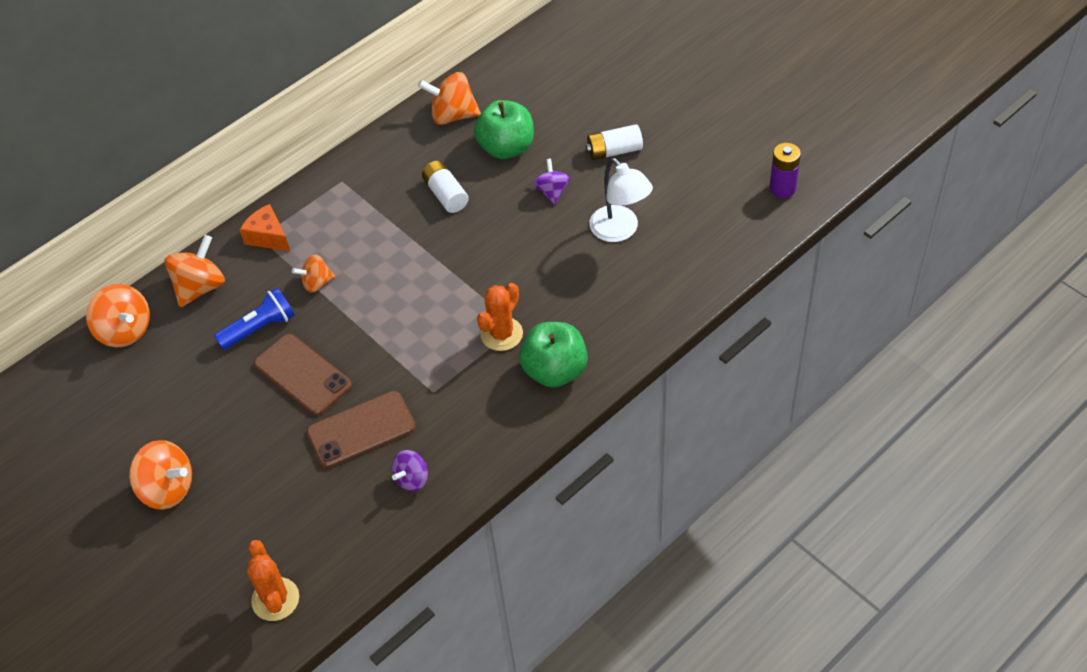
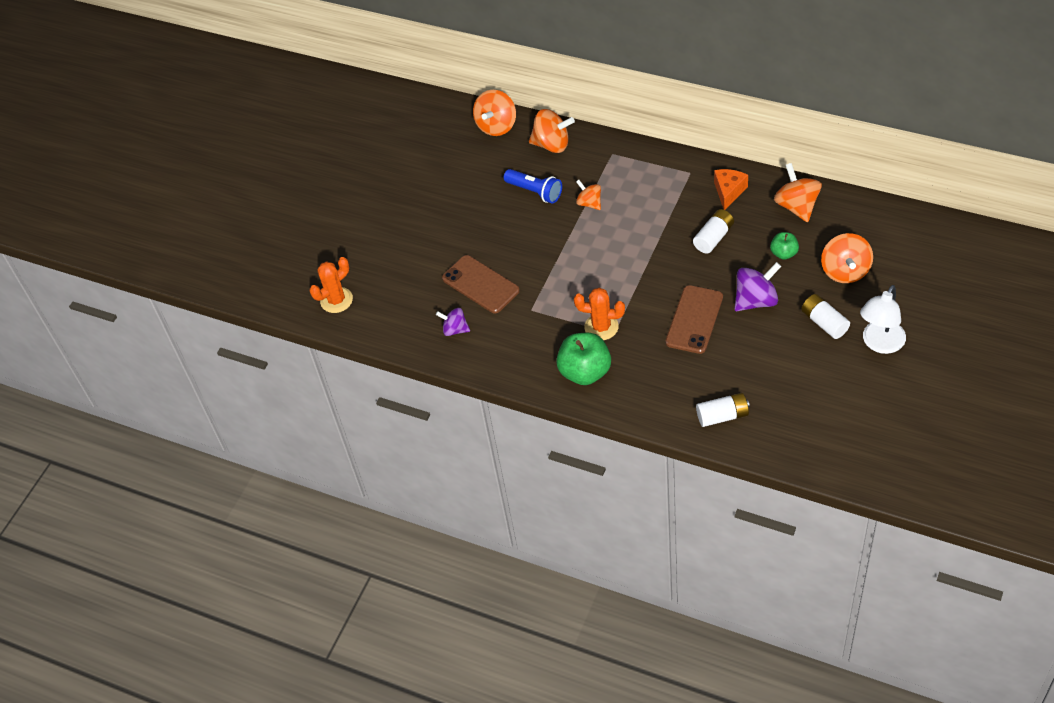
camera: 70 degrees right, 0 degrees up
orange spinning top [129,440,192,510] -> orange spinning top moved to [821,233,873,283]
orange cheese [240,204,290,251] -> orange cheese moved to [714,169,748,210]
brown phone [254,334,352,416] -> brown phone moved to [666,285,723,354]
green apple [474,100,534,159] -> green apple [770,232,799,260], size x0.54
purple spinning top [533,159,570,205] -> purple spinning top [734,262,781,311], size x1.61
white lamp [589,158,653,242] -> white lamp moved to [860,285,906,354]
purple battery [770,143,801,198] -> none
none -> white battery [696,393,750,427]

